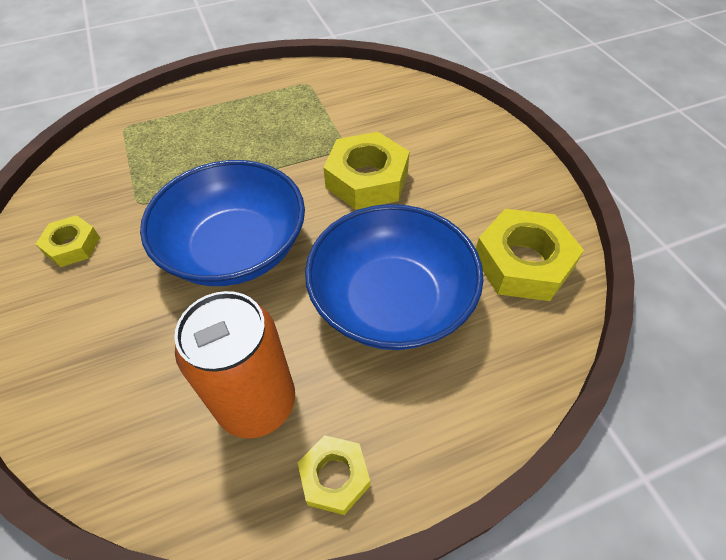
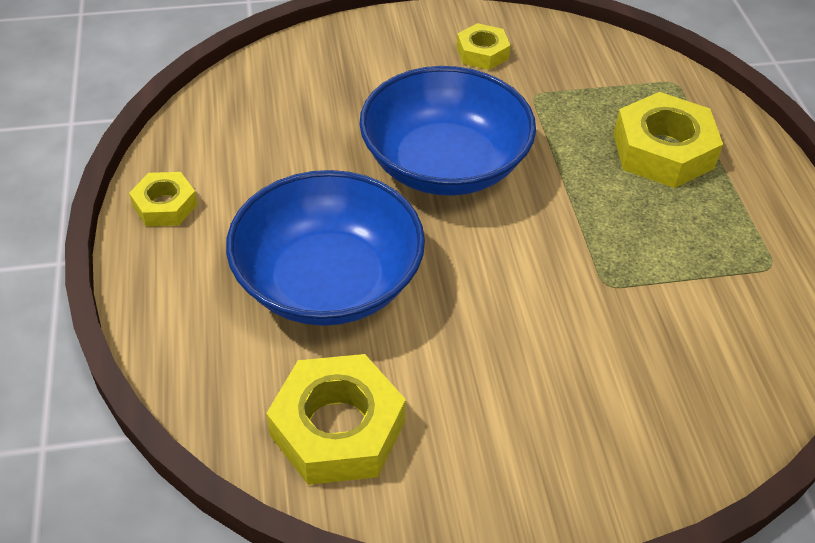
camera: 100 degrees right, 5 degrees down
orange can [174,291,295,439] -> none
yellow nut [323,132,410,210] -> yellow nut moved to [613,92,723,188]

